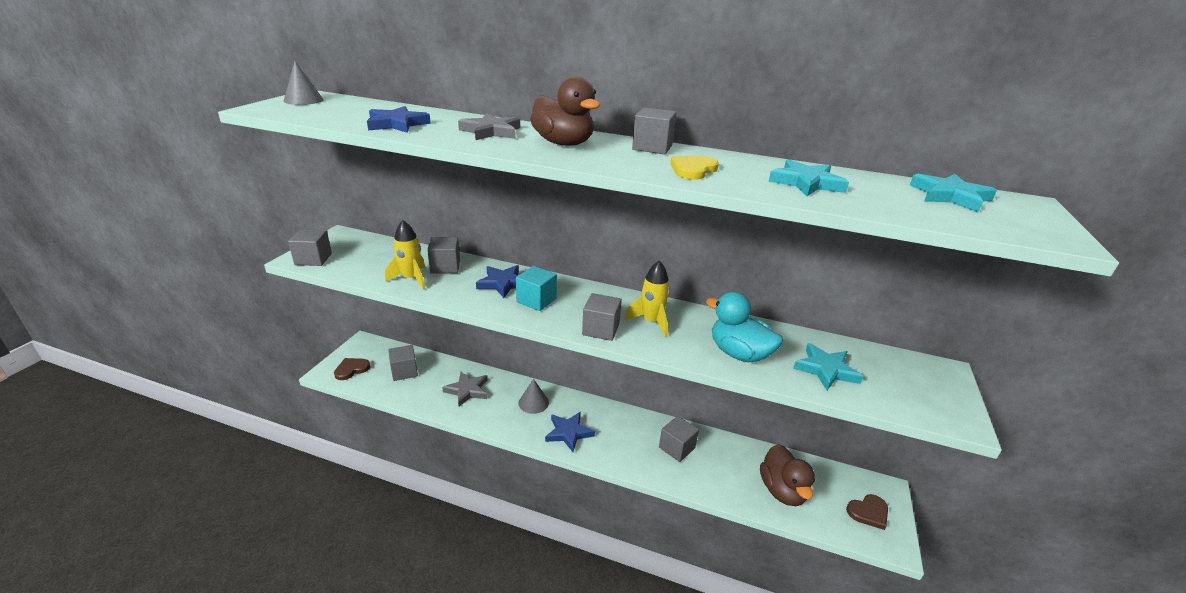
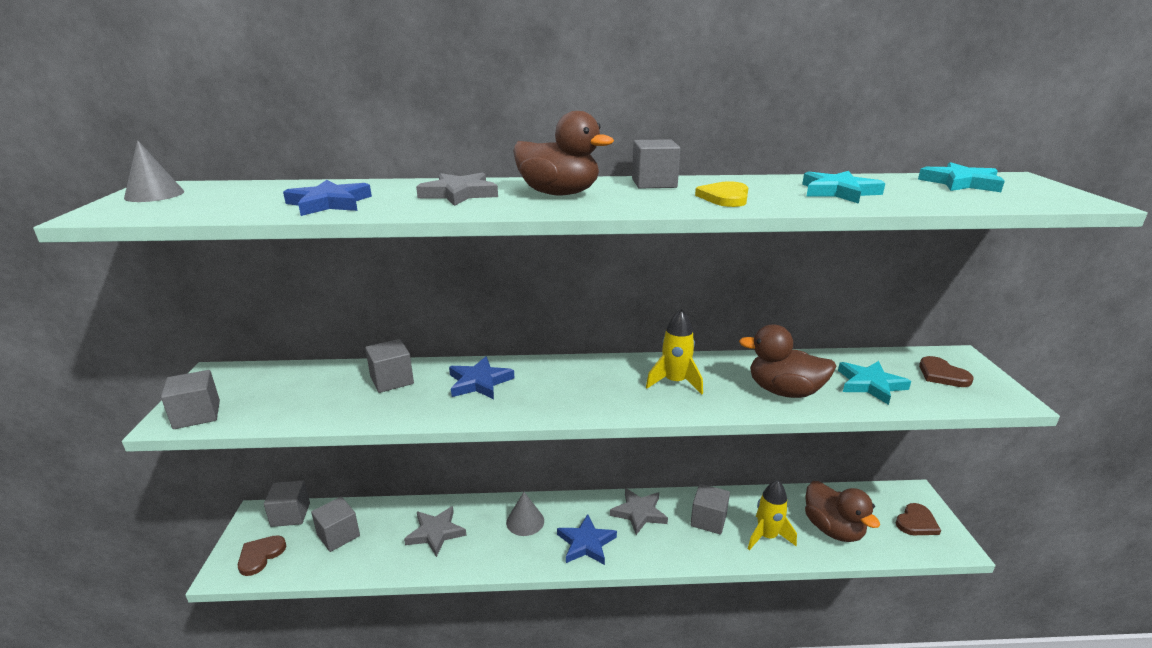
camera: 20 degrees left, 5 degrees down
yellow rocket [385,220,425,290] -> yellow rocket moved to [748,480,797,550]
turquoise cube [516,266,557,311] -> none
grey cube [582,293,622,341] -> grey cube moved to [264,481,310,527]
turquoise duck [706,292,783,362] -> brown duck [739,324,836,398]
none -> grey star [610,488,668,535]
none -> brown heart [919,356,974,387]

